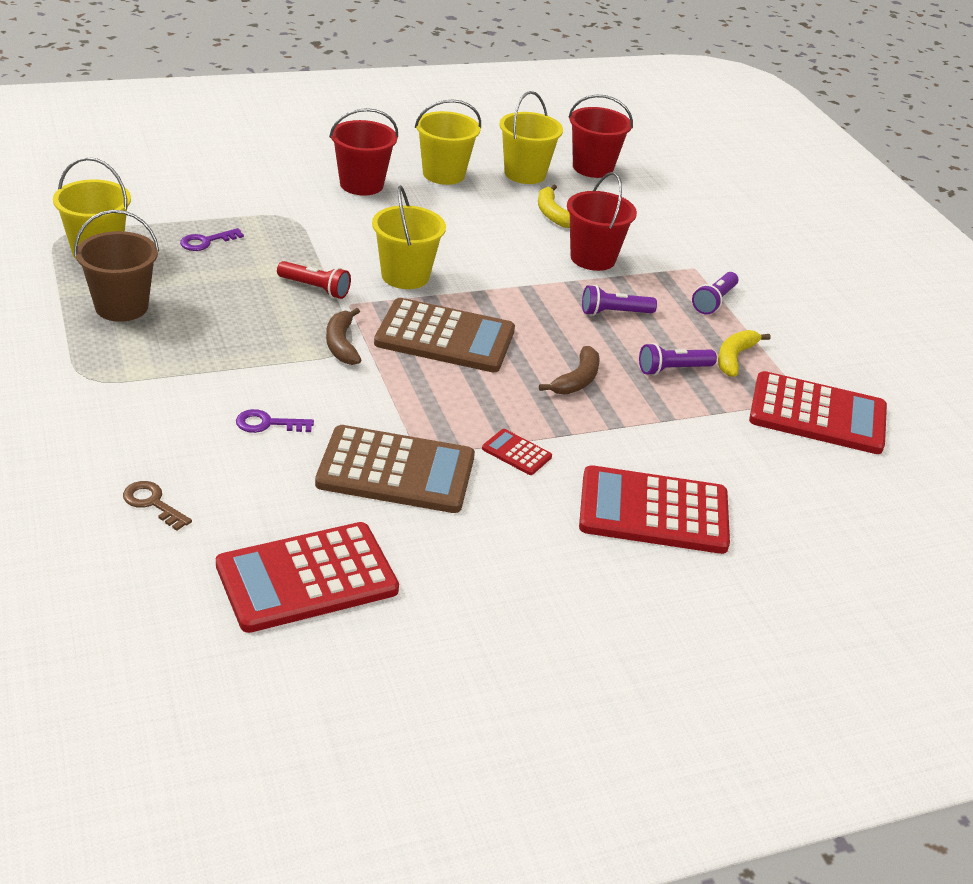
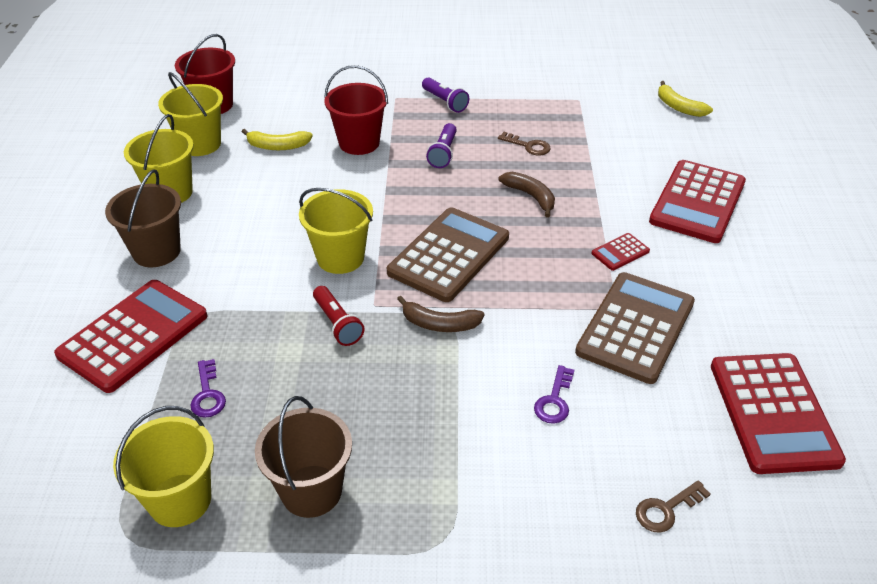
camera: 65 degrees left, 5 degrees up
red flashlight [277,261,351,299] -> red flashlight turned 105 degrees clockwise [313,286,364,346]
red bucket [329,108,398,196] -> brown bucket [105,169,181,267]
purple flashlight [639,343,717,376] -> brown key [498,132,551,156]
yellow banana [718,330,771,377] -> yellow banana moved to [658,81,713,117]
red calculator [749,371,887,454] -> red calculator moved to [54,280,207,393]

